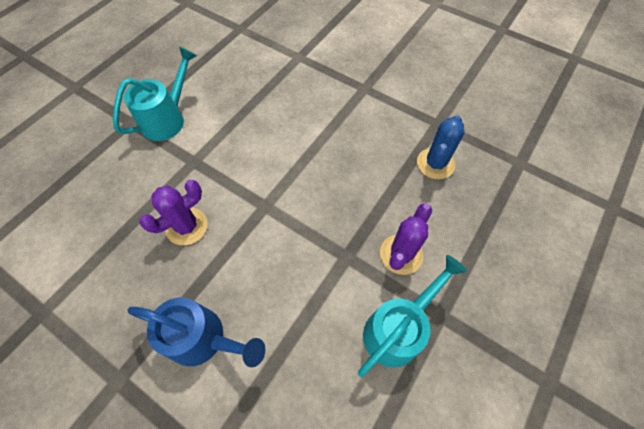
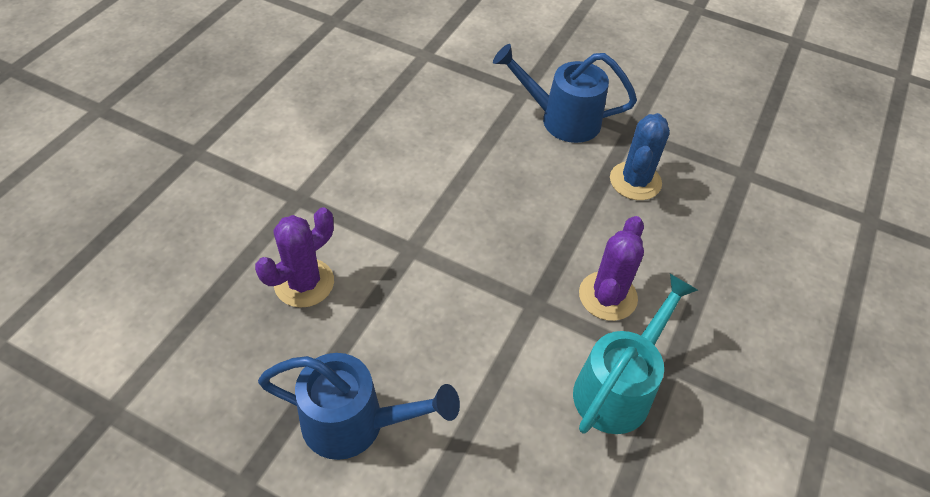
camera: 10 degrees left, 10 degrees down
turquoise watering can [113,47,197,141] -> none
none -> blue watering can [493,44,637,143]

